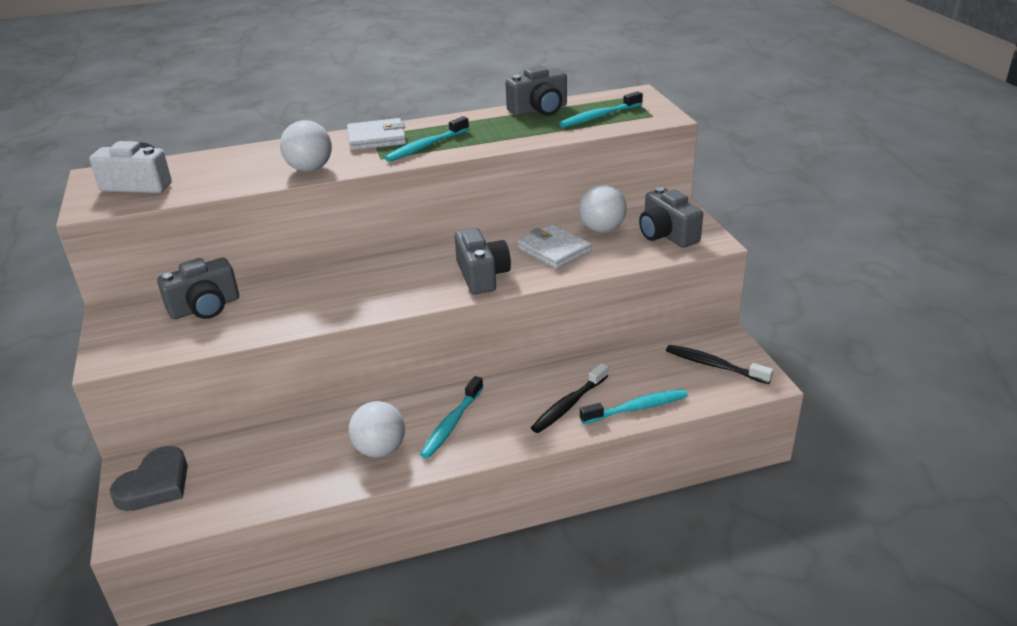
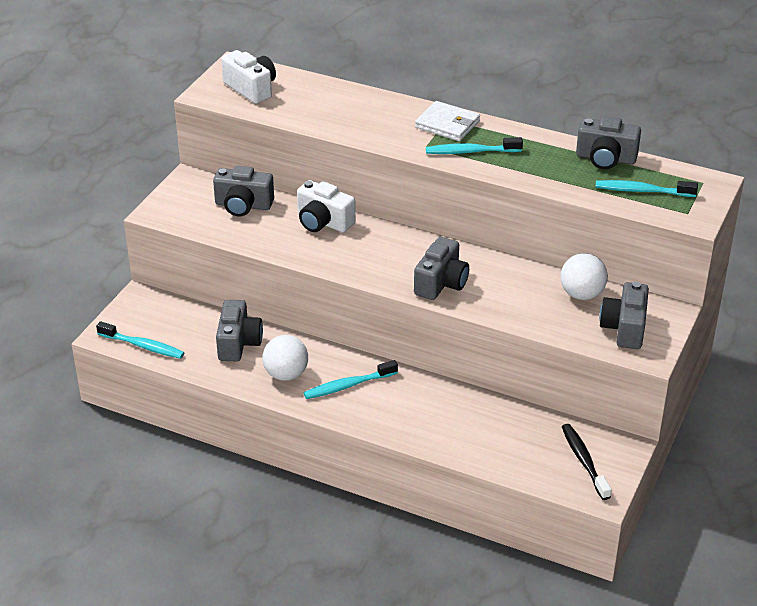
camera: 40 degrees right, 5 degrees up
grey heart [110,446,188,511] -> none
white ball [280,120,332,172] -> none
white wallet [518,224,591,269] -> none
black toothbrush [531,363,608,433] -> none
turquoise toothbrush [580,389,688,424] -> turquoise toothbrush moved to [96,321,184,359]
none -> grey camera [216,300,263,361]
none -> white camera [297,180,355,232]

